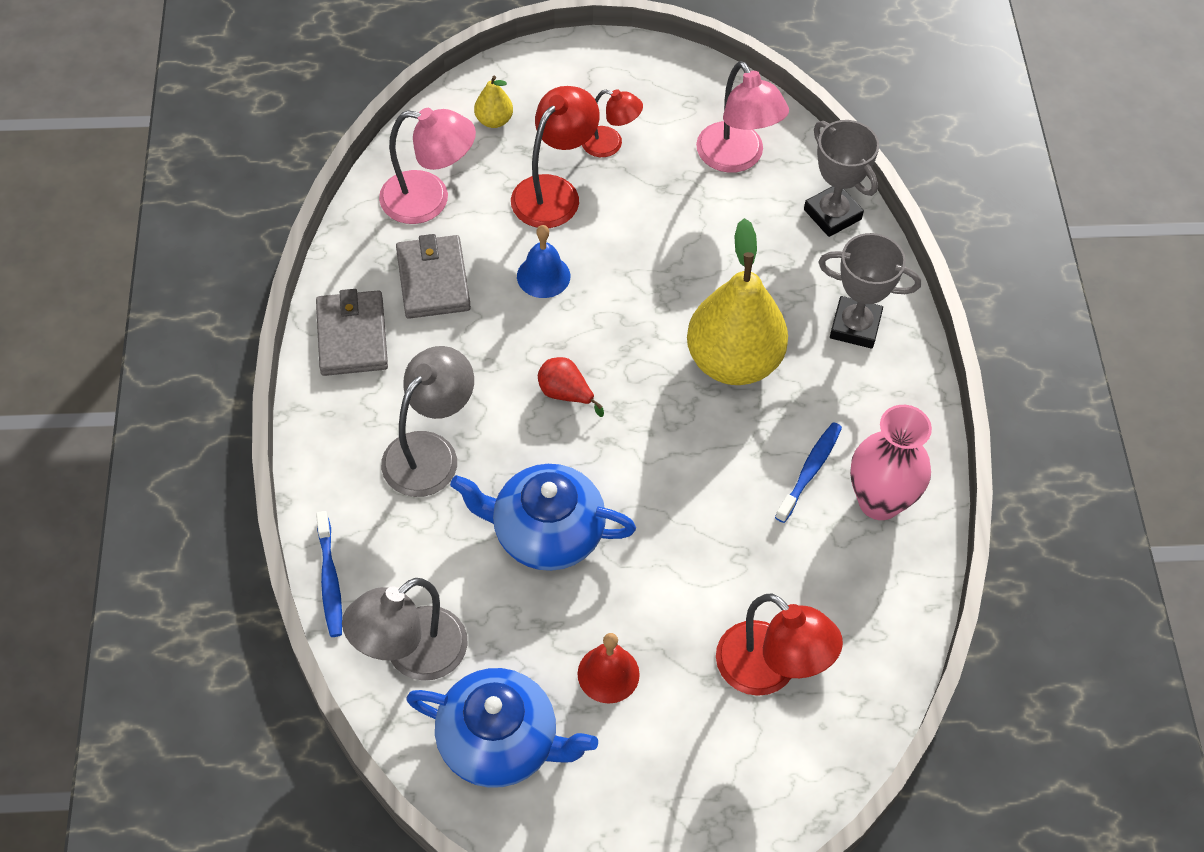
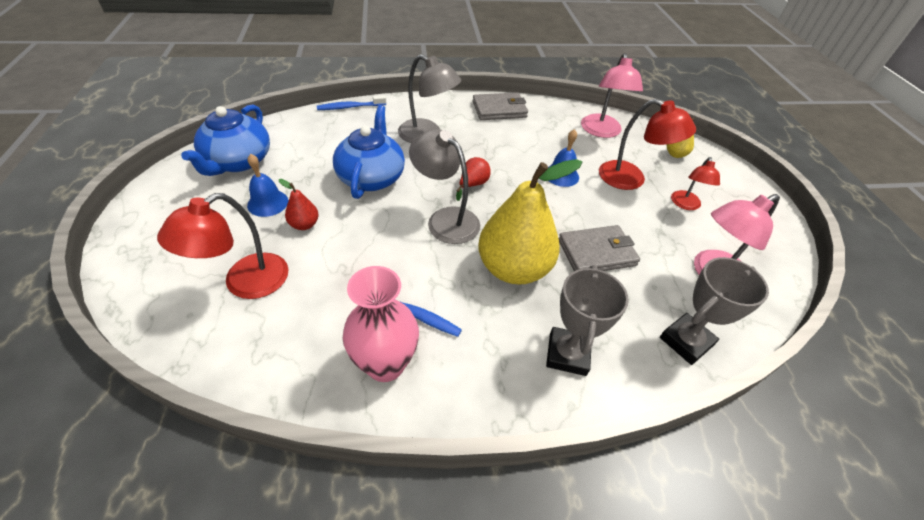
camera: 85 degrees right, 10 degrees down
grey lamp [342,578,468,681] -> grey lamp moved to [409,129,480,244]
grey wallet [396,234,471,319] -> grey wallet moved to [558,225,640,271]
red bell [578,633,640,703] -> blue bell [247,154,288,217]
none -> red pear [279,179,319,230]

